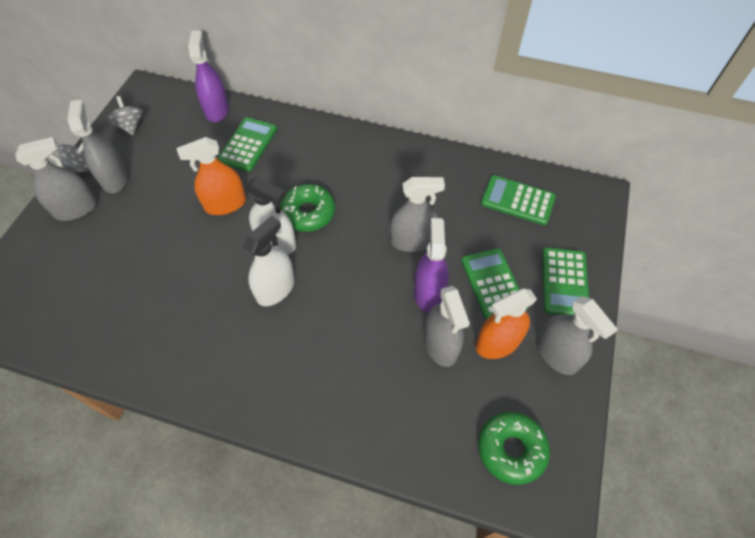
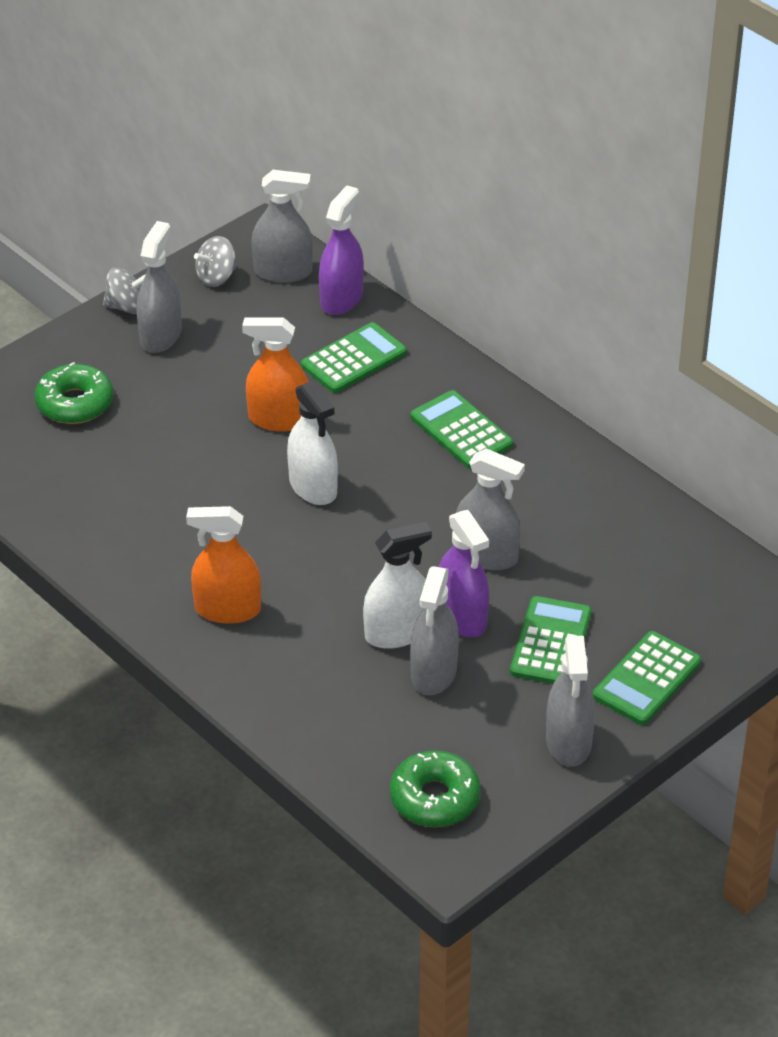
camera: 30 degrees right, 15 degrees down
grey spray bottle [15,137,97,221] -> grey spray bottle moved to [252,170,313,283]
grey spinning top [107,96,143,136] -> grey spinning top turned 135 degrees counterclockwise [194,236,236,287]
white spray bottle [243,216,295,306] -> white spray bottle moved to [363,522,432,649]
green donut [280,184,335,232] -> green donut moved to [34,362,113,424]
purple spray bottle [414,218,449,313] -> purple spray bottle turned 120 degrees clockwise [439,510,489,637]
orange spray bottle [475,288,537,359] -> orange spray bottle moved to [186,506,261,624]
green calculator [481,175,556,225] -> green calculator moved to [410,390,513,469]

